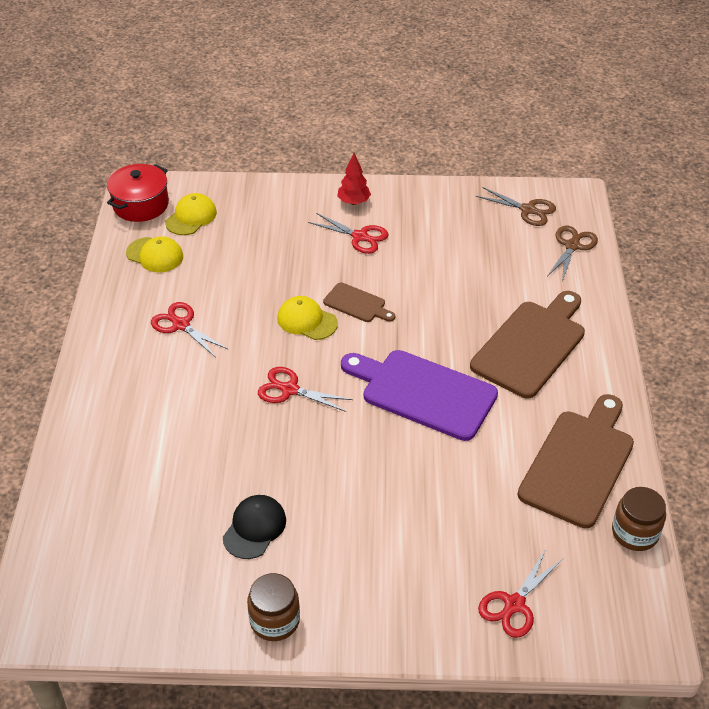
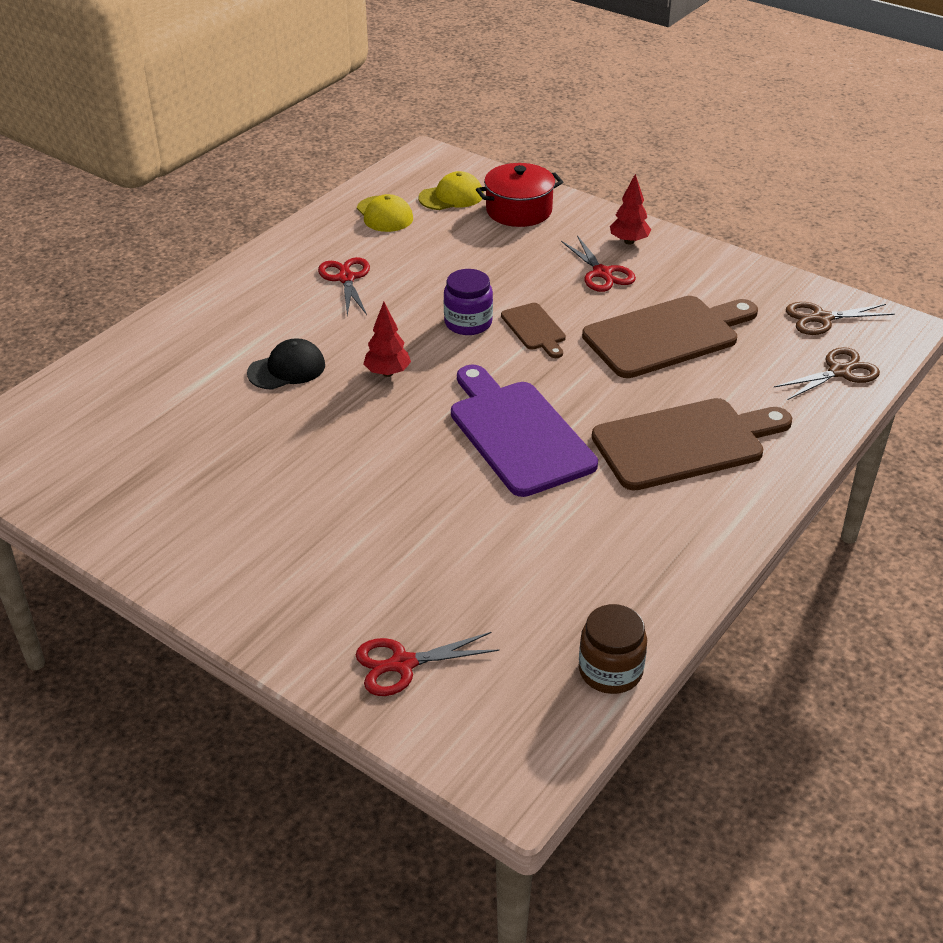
camera: 35 degrees right, 5 degrees down
red pot [107,164,169,222] -> red pot moved to [476,163,563,227]
black cap [223,495,286,559] -> black cap moved to [247,338,325,390]
brown jar [247,573,300,641] -> none
red scissors [258,367,353,412] -> red tree [364,302,411,377]
yellow cap [277,296,338,340] -> purple jar [444,269,493,335]
brown scissors [476,187,556,226] -> brown scissors turned 105 degrees clockwise [786,302,895,335]
brown cutting board [518,394,634,528] -> brown cutting board moved to [582,296,758,378]

